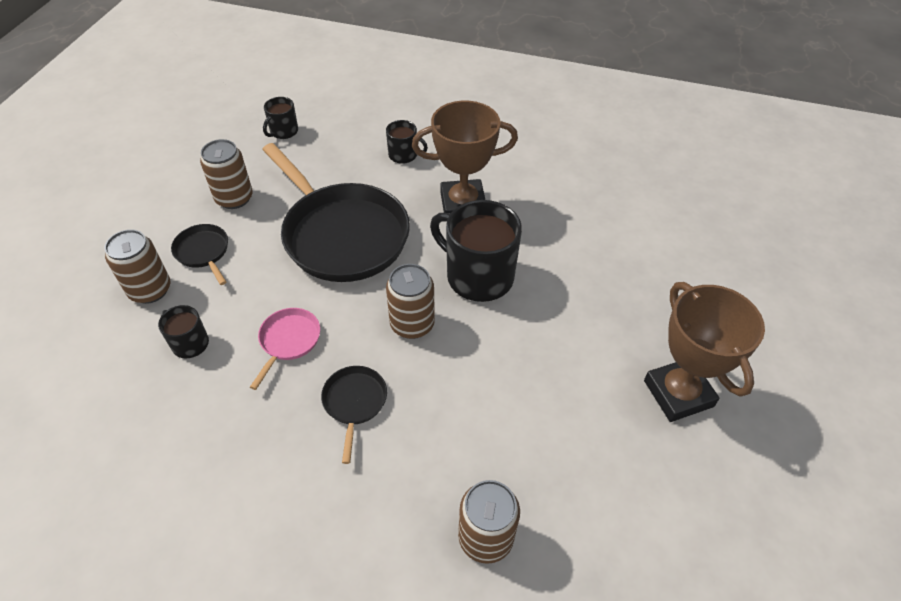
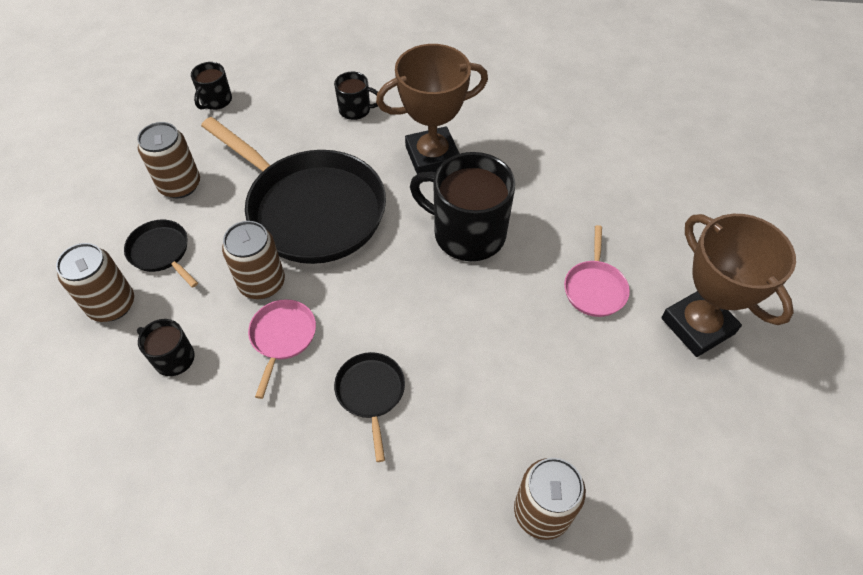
camera: 10 degrees left, 5 degrees up
brown can [386,264,435,339] -> brown can moved to [222,221,285,299]
none -> pink pan [564,225,630,317]

